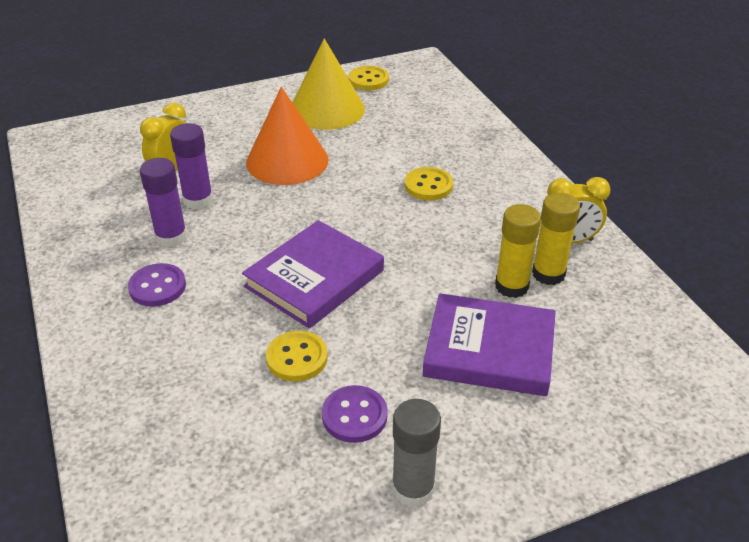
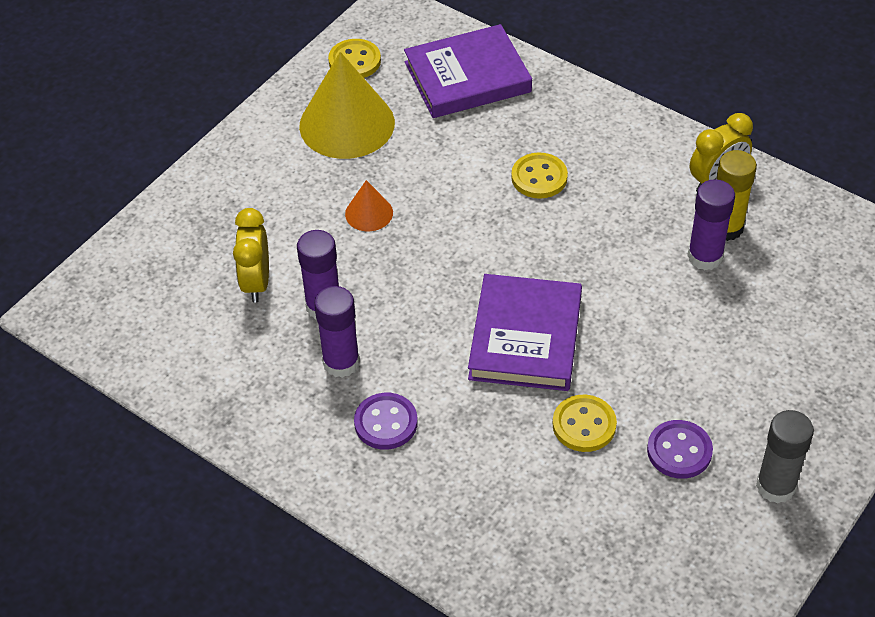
camera: 30 degrees left, 10 degrees up
orange cone [246,87,329,185] -> orange cone [345,180,393,231], size x0.48
purple book [423,293,556,396] -> purple book moved to [404,24,532,118]
yellow glue stick [495,204,541,298] -> purple glue stick [688,179,735,271]

